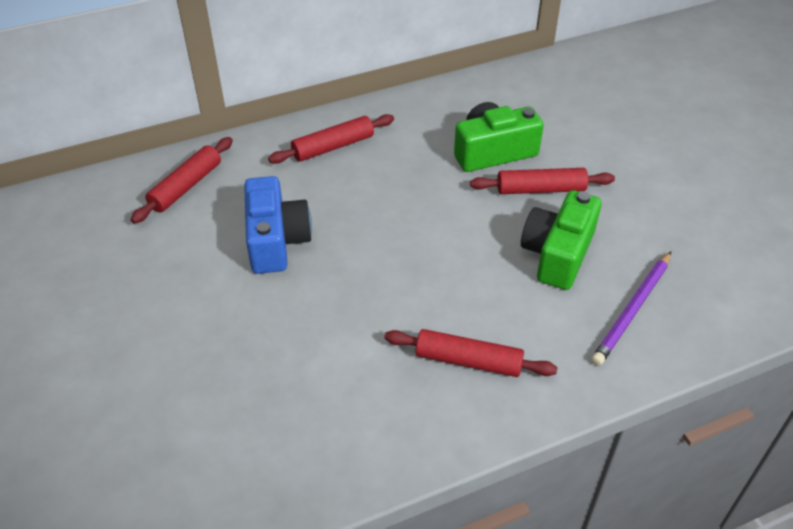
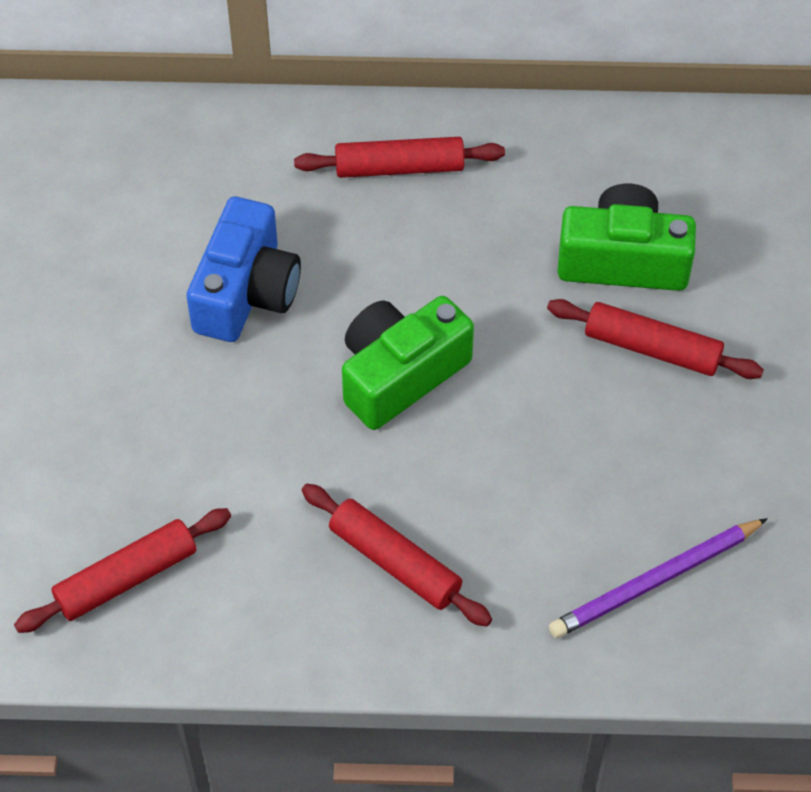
camera: 25 degrees right, 10 degrees up
red rolling pin [131,137,233,224] -> red rolling pin moved to [14,508,231,633]
green camera [521,190,602,290] -> green camera moved to [342,296,474,430]

